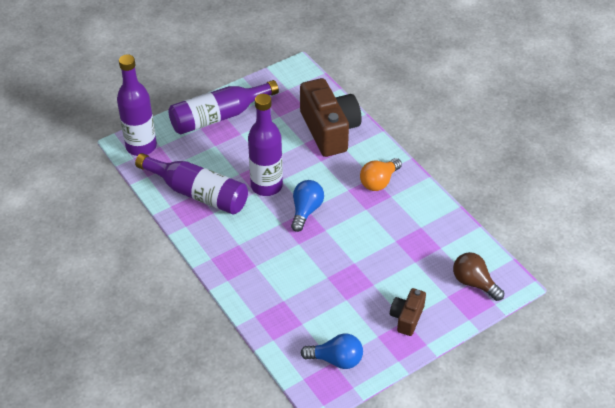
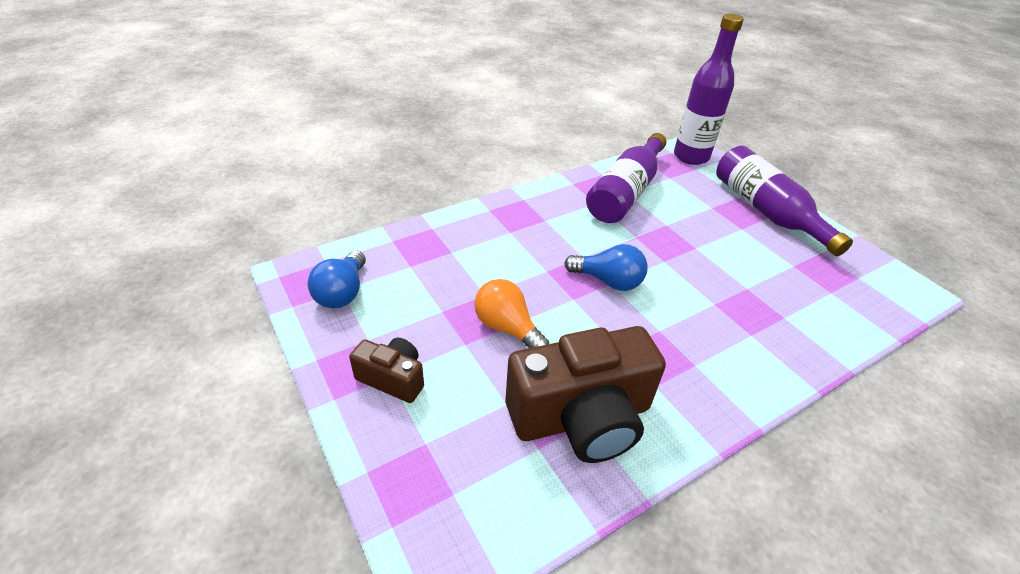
camera: 90 degrees right, 5 degrees down
purple bottle [248,94,283,196] -> none
brown camera [300,78,362,157] -> brown camera moved to [506,326,666,463]
orange light bulb [360,158,402,191] -> orange light bulb moved to [474,279,549,348]
brown light bulb [453,252,504,301] -> none

